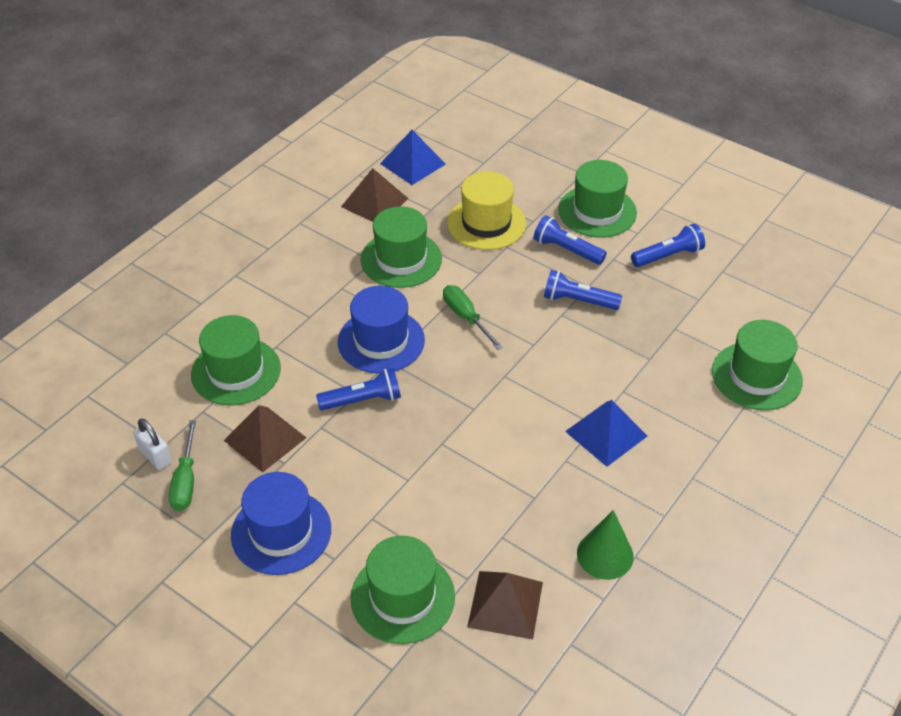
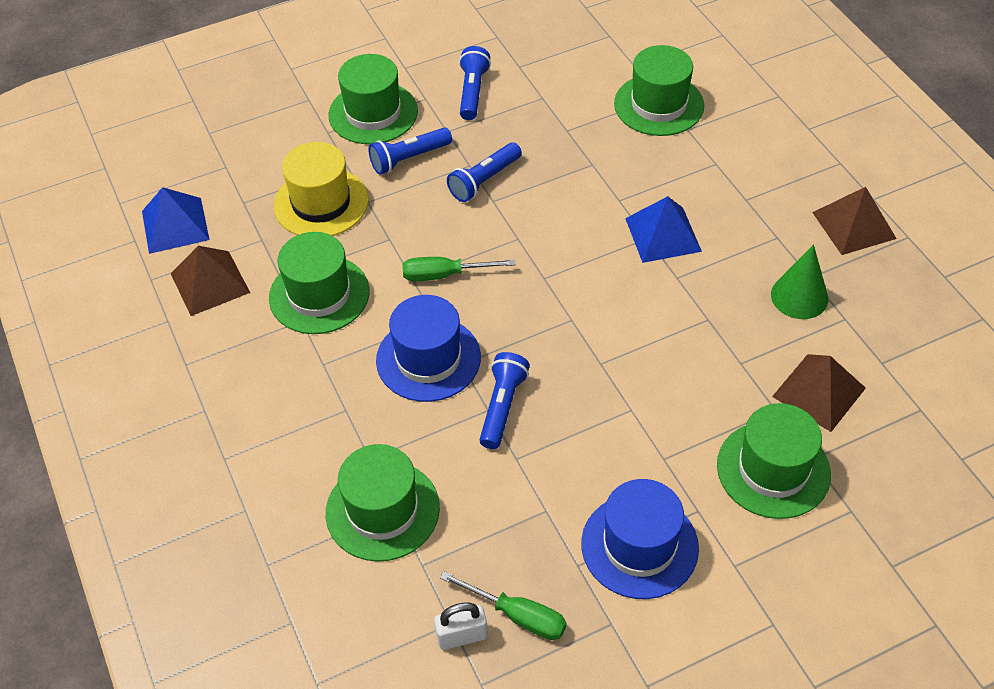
camera: 60 degrees left, 5 degrees up
brown pyramid [224,405,306,473] -> brown pyramid moved to [812,187,897,255]

